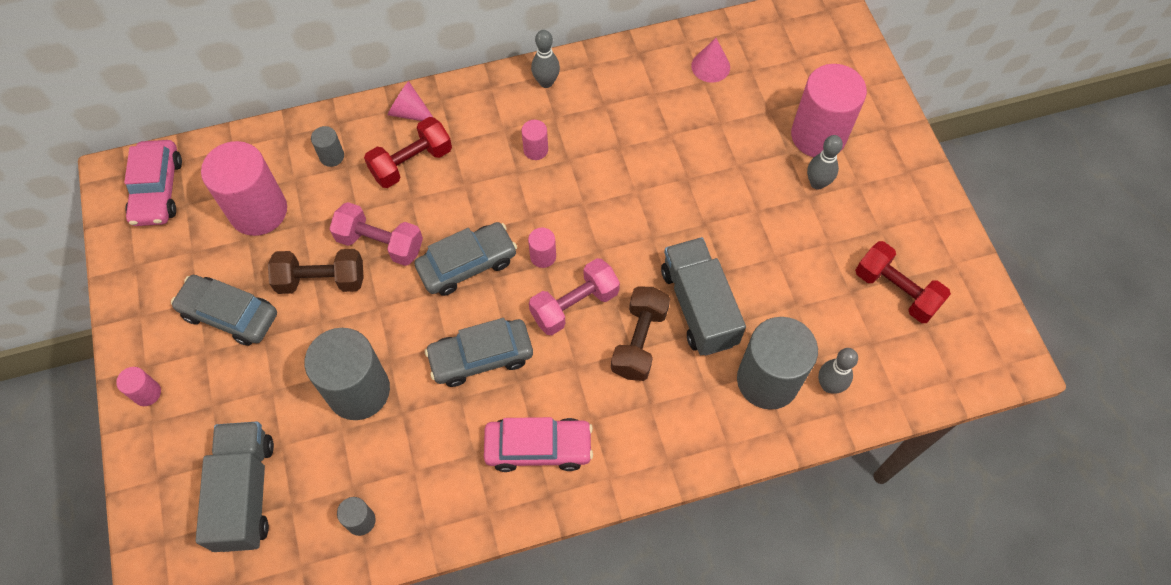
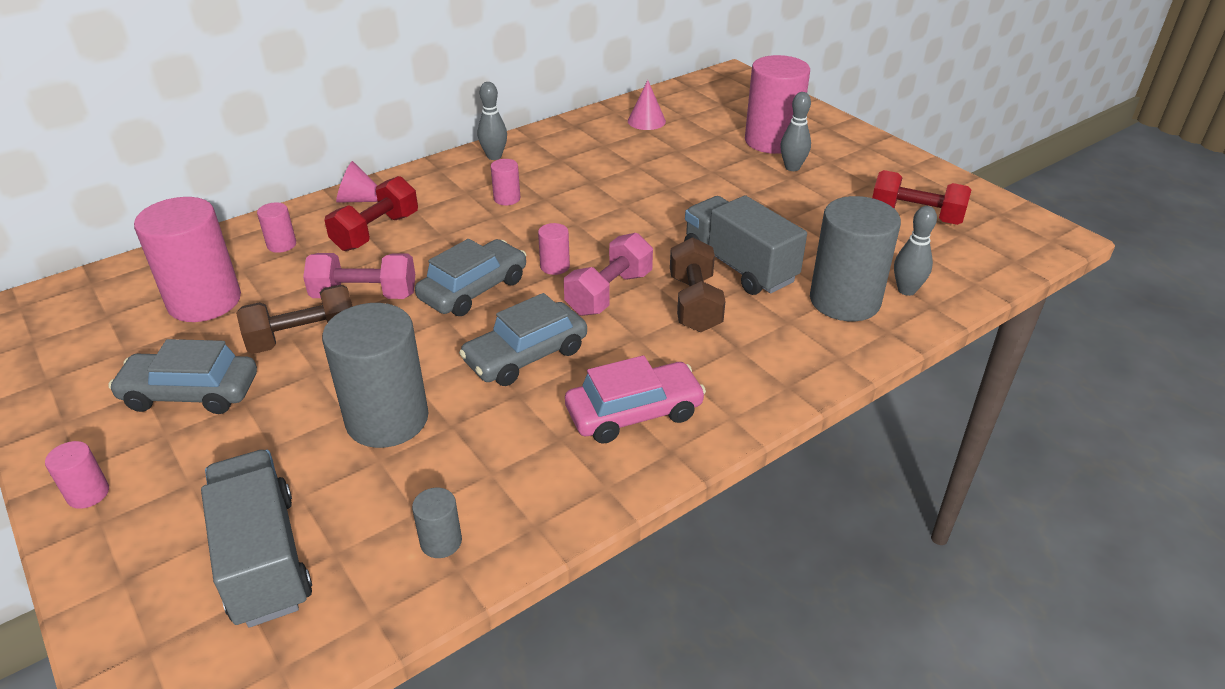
camera: 20 degrees left, 25 degrees down
pink car [124,140,182,226] -> none
grey cylinder [311,126,344,167] -> pink cylinder [257,202,296,253]

